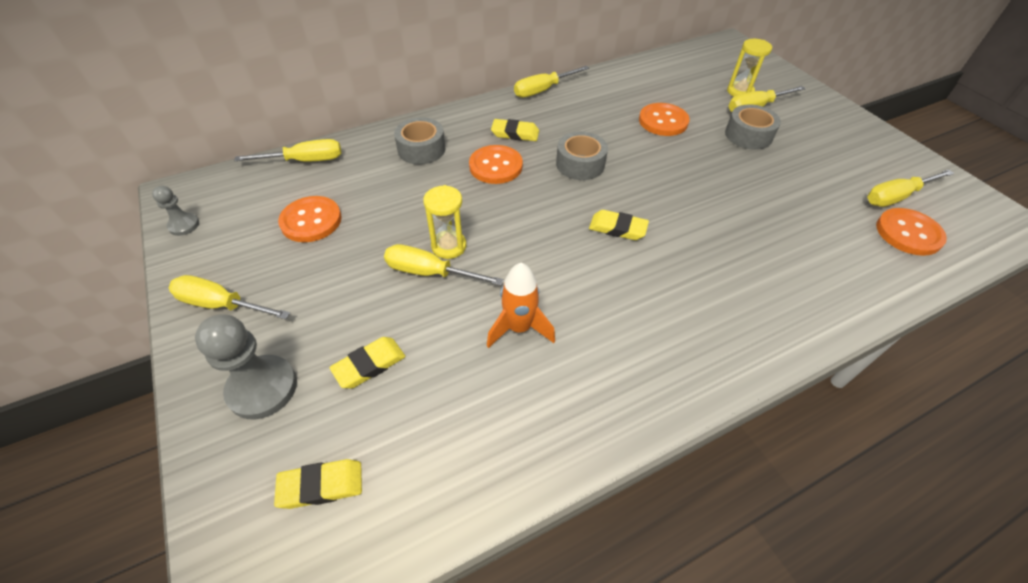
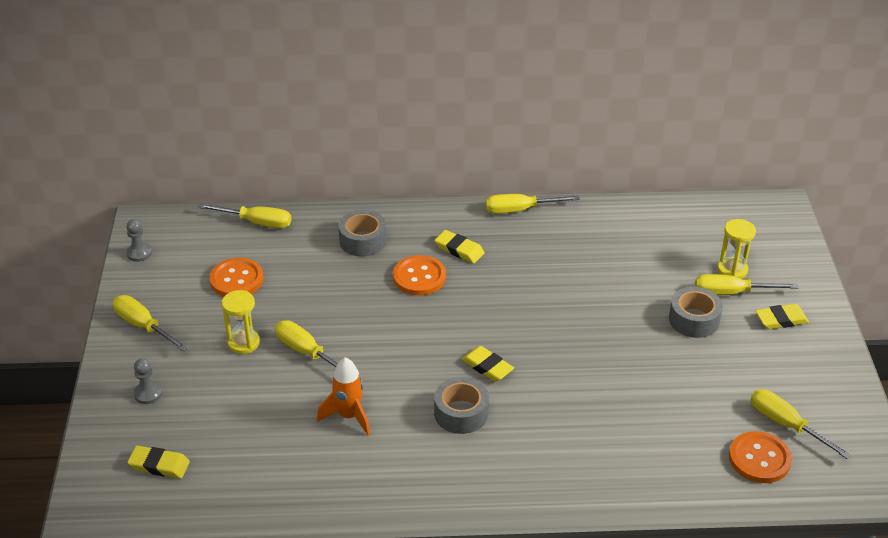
camera: 25 degrees right, 10 degrees down
grey pawn [195,315,297,420] -> grey pawn [134,358,162,404], size x0.55
yellow eraser [329,337,406,388] -> yellow eraser moved to [756,304,809,329]
yellow hourglass [423,185,466,259] -> yellow hourglass moved to [222,290,260,354]
grey tape [556,132,608,180] -> grey tape moved to [434,377,489,434]
orange button [639,103,689,136] -> none
yellow screwdriver [867,169,954,207] -> yellow screwdriver turned 45 degrees clockwise [751,389,851,459]

